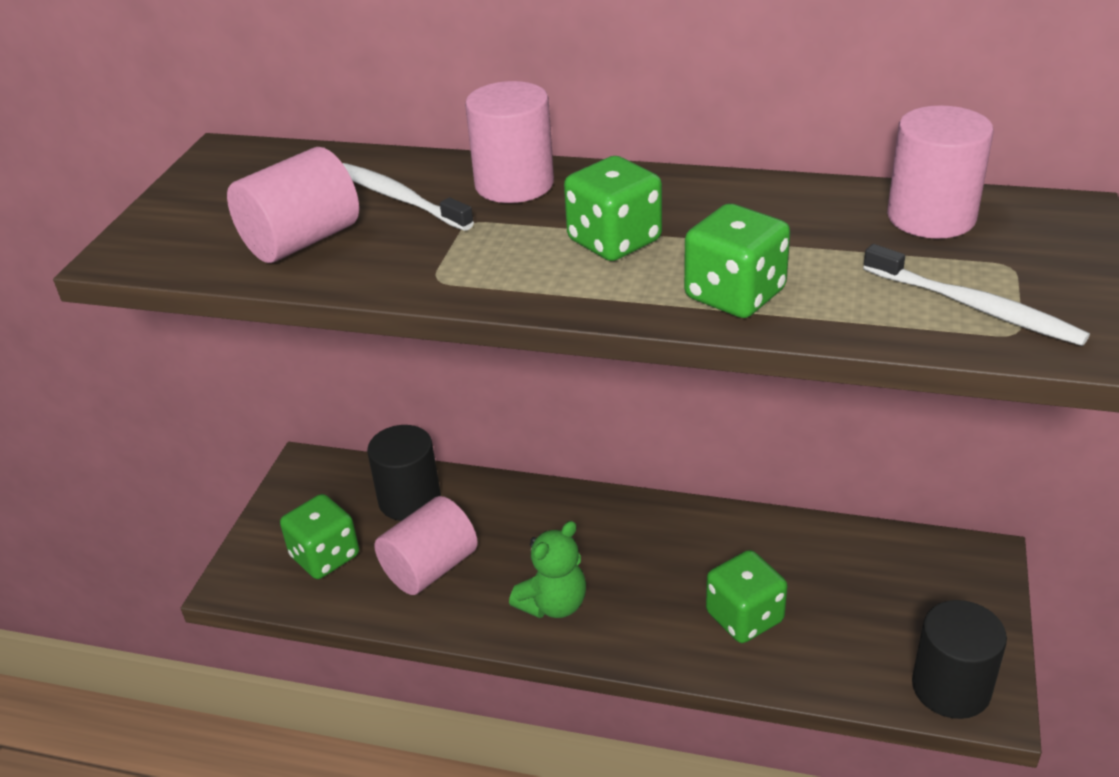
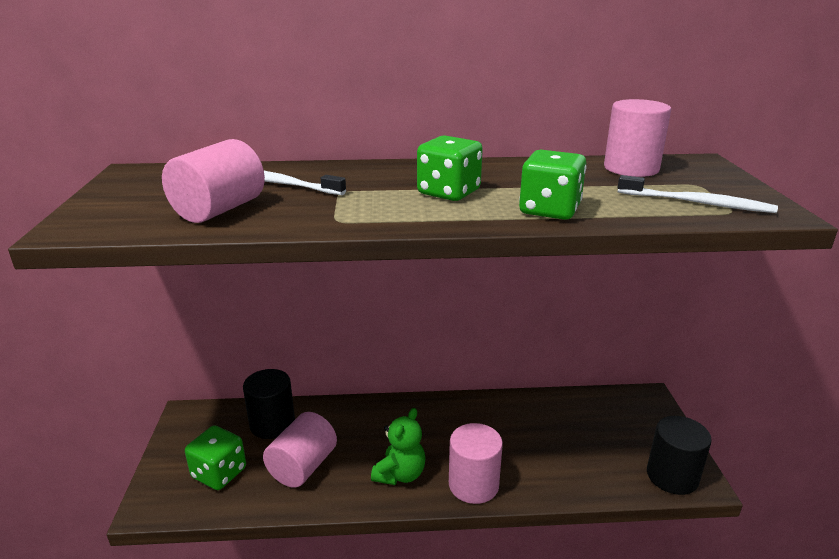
camera: 20 degrees left, 10 degrees down
pink cylinder [465,81,554,203] -> pink cylinder moved to [449,423,503,504]
green dice [706,550,787,643] -> none

